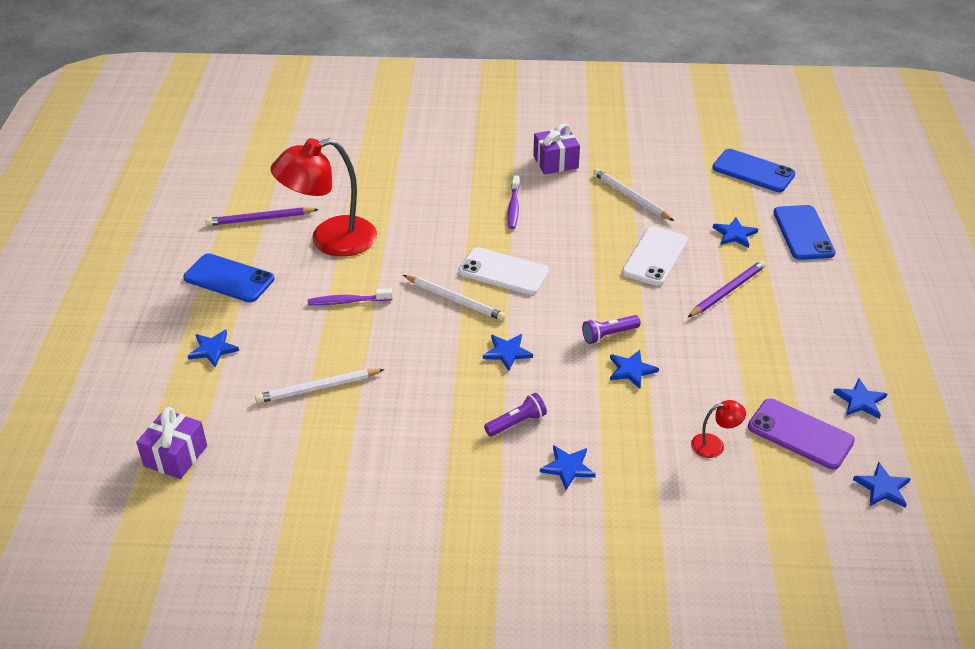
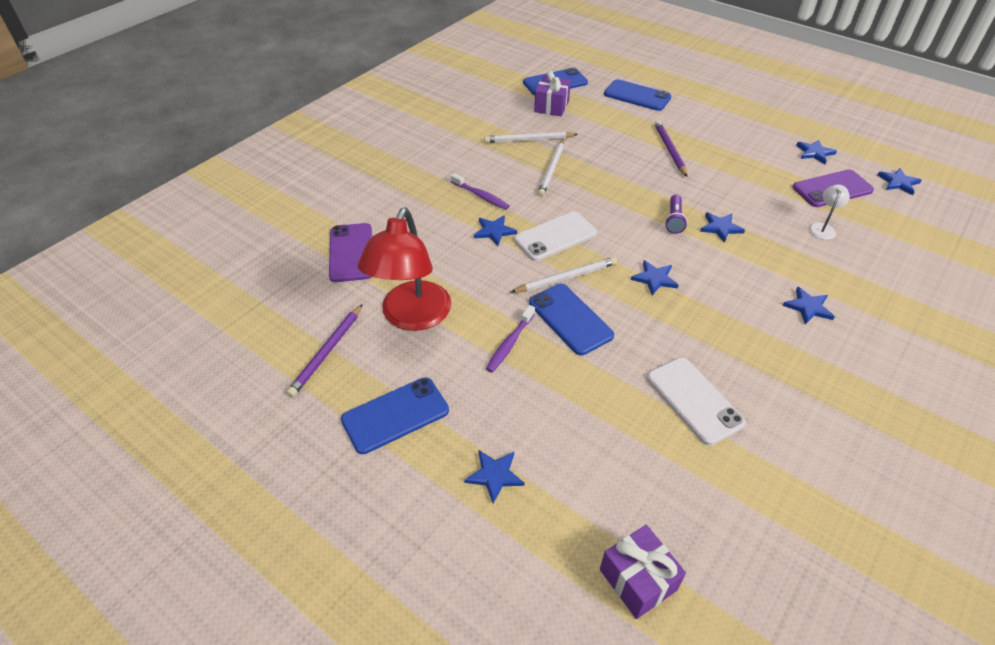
camera: 55 degrees left, 5 degrees up
white pencil [255,369,385,403] -> white pencil moved to [538,138,564,197]
purple flashlight [484,393,547,436] -> none
purple gift [533,124,580,174] -> purple gift moved to [534,70,571,116]
white phone [622,226,688,286] -> white phone moved to [647,357,746,446]
red lamp [691,400,746,458] -> white lamp [809,184,850,240]
blue star [713,217,758,248] -> blue star moved to [474,215,517,246]
none -> purple phone [329,223,372,282]
none -> blue phone [529,284,614,355]

